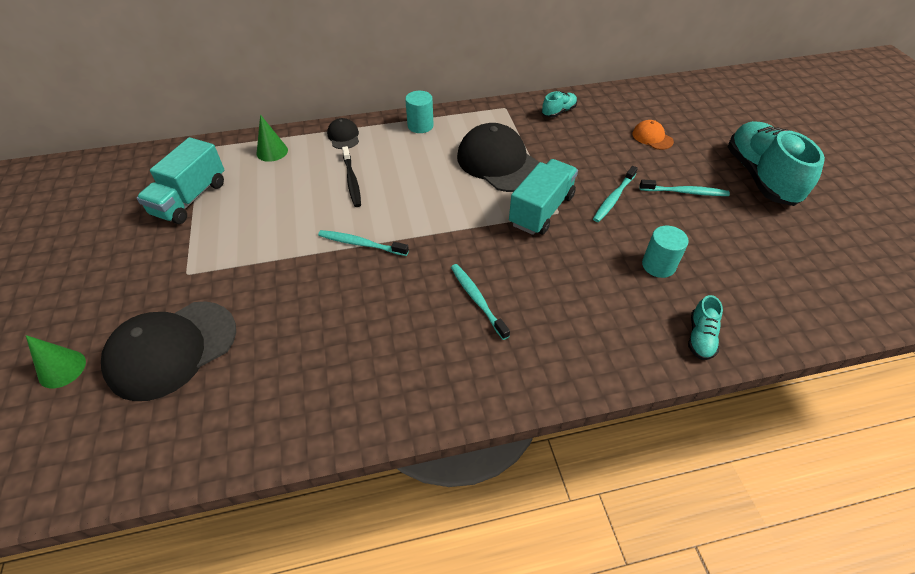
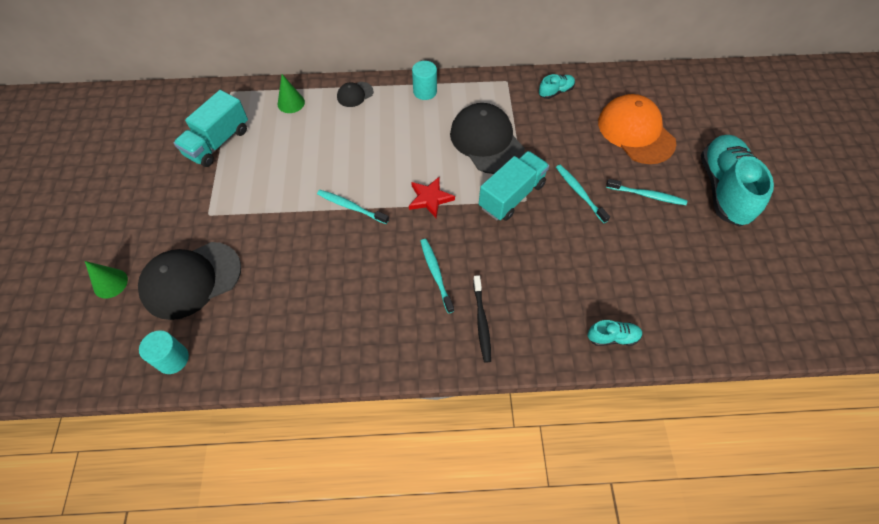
camera: 10 degrees right, 10 degrees up
black cap [327,118,359,149] -> black cap turned 120 degrees counterclockwise [337,82,373,107]
black toothbrush [342,146,361,207] -> black toothbrush moved to [473,275,491,363]
turquoise toothbrush [593,166,638,222] -> turquoise toothbrush turned 105 degrees clockwise [556,165,610,223]
orange cap [632,120,674,150] -> orange cap [598,94,676,164], size x2.13
turquoise cylinder [642,226,689,278] -> turquoise cylinder moved to [139,330,189,374]
turquoise shoe [688,295,723,360] -> turquoise shoe turned 120 degrees counterclockwise [588,320,642,346]
none -> red star [409,177,455,218]

